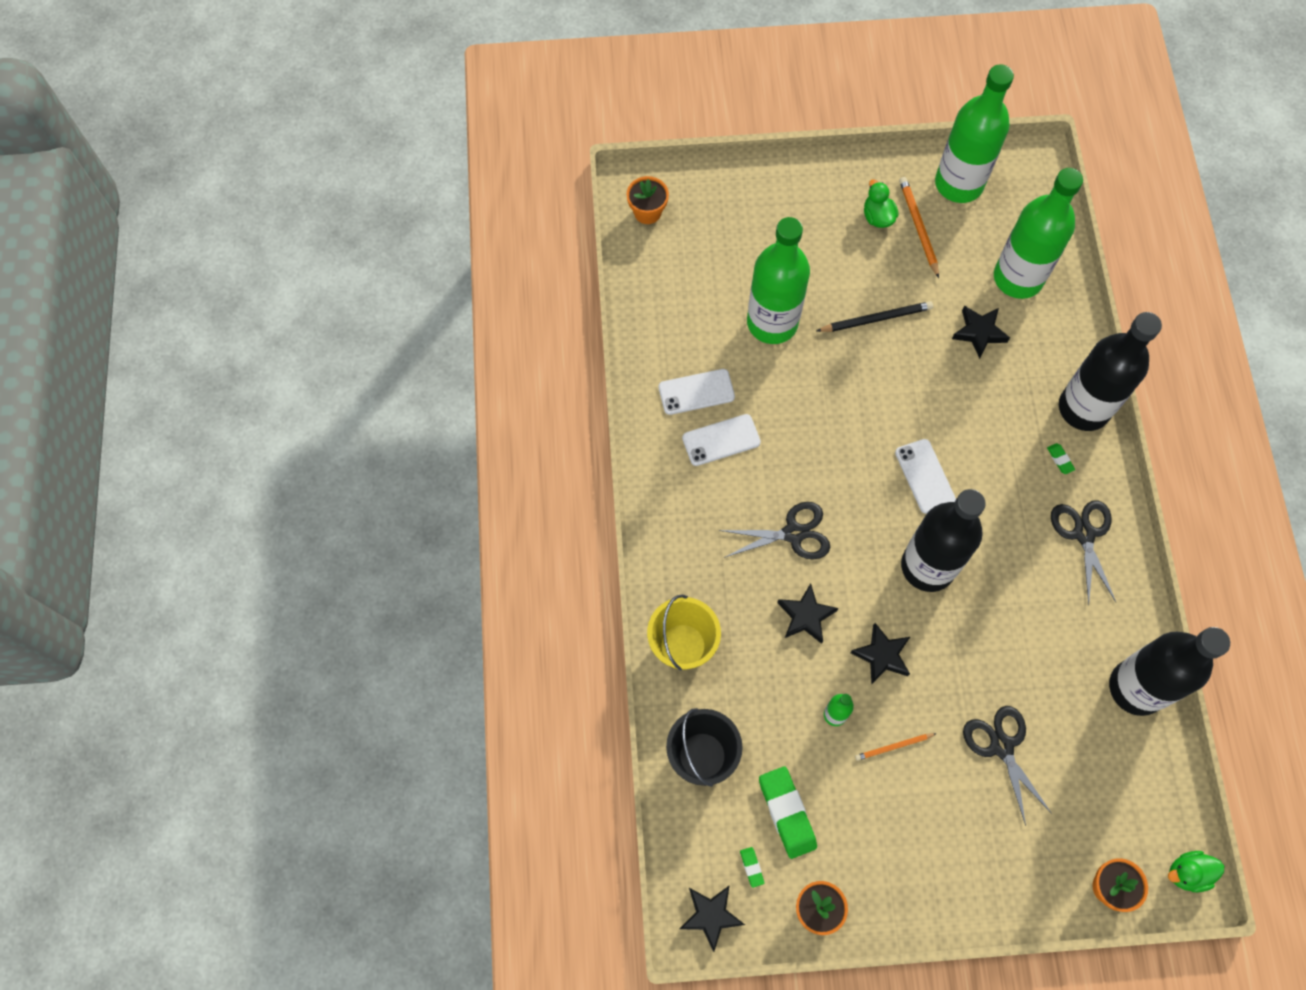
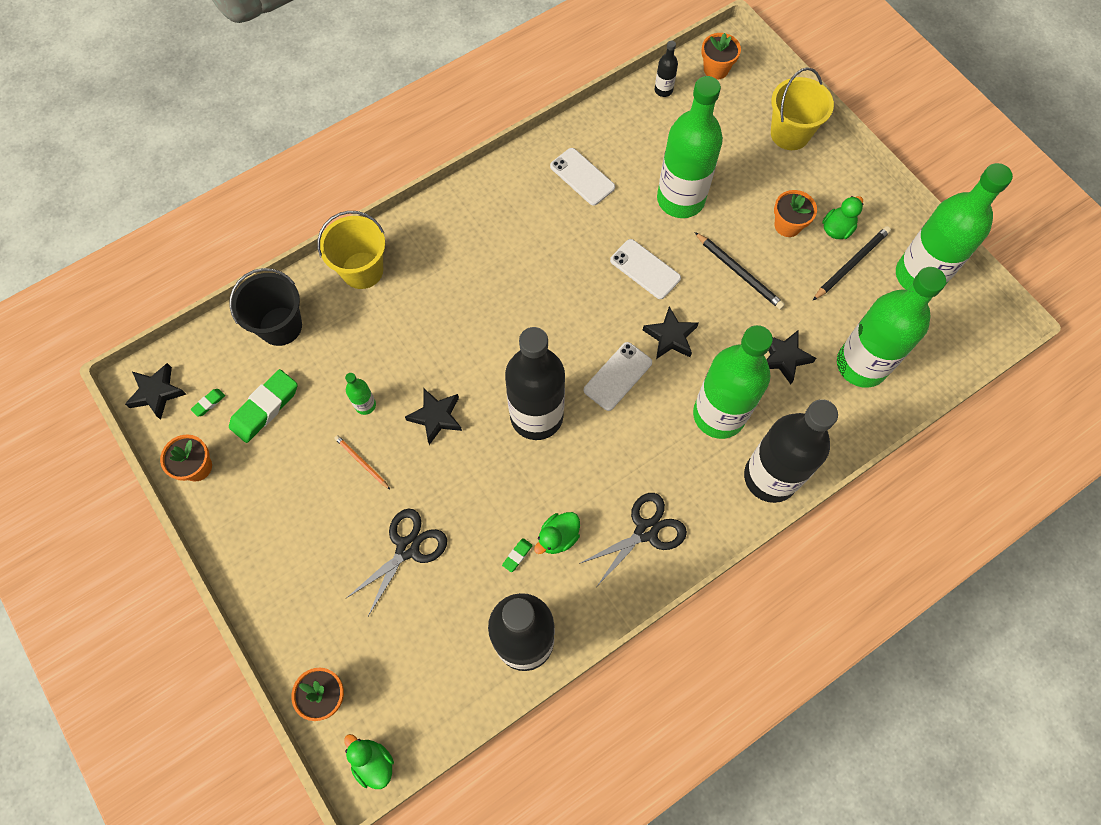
camera: 60 degrees right, 0 degrees up
white phone [682,414,761,466] -> white phone moved to [610,239,681,299]
black scissors [719,502,830,559] -> none
black star [777,583,838,644] -> black star moved to [643,307,699,359]
orange pencil [899,177,939,278] -> black pencil [812,226,891,301]
green eraser [1047,443,1075,474] -> green eraser moved to [502,538,533,572]
none -> green duck [534,512,580,554]
none -> black bottle [655,41,678,97]
none -> green bottle [693,325,773,439]
none -> yellow bucket [771,67,834,150]
none -> orange flower pot [774,190,817,237]

